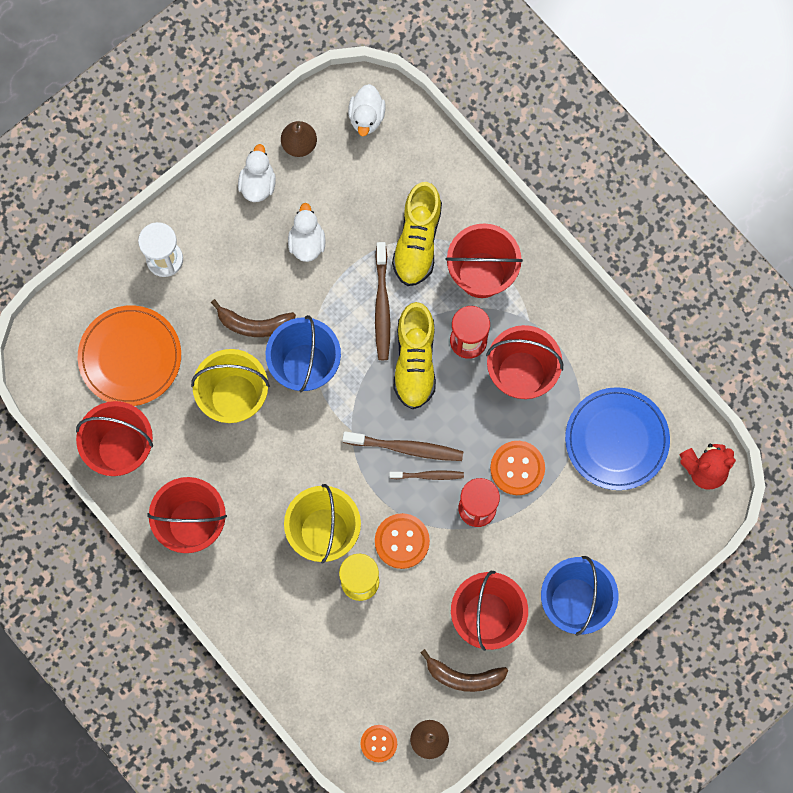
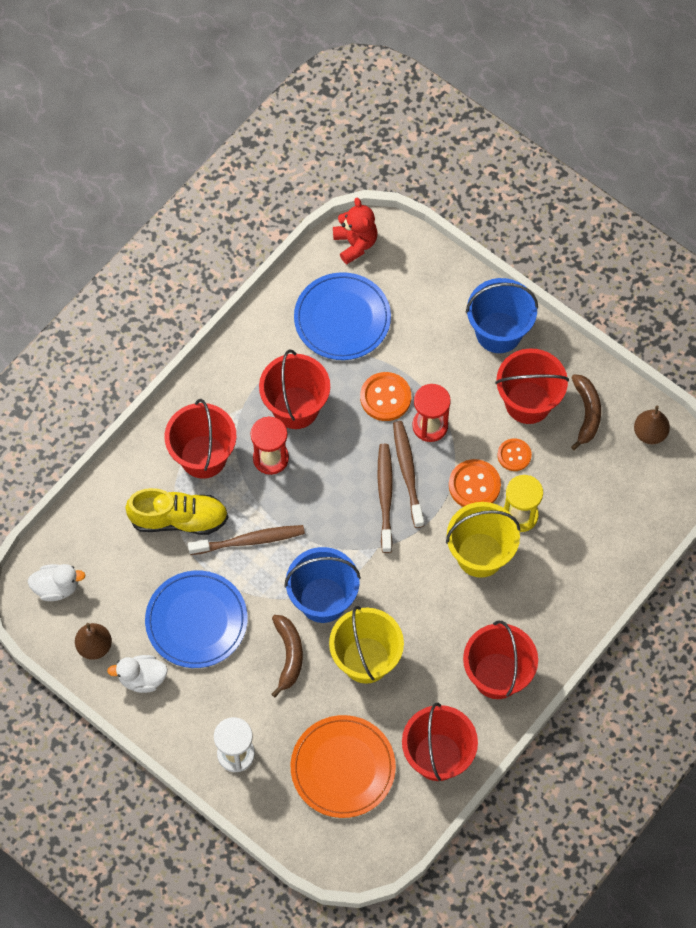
camera: 100 degrees left, 10 degrees down
white duck [288,203,325,262] -> blue plate [145,570,248,668]
orange button [361,725,397,762] -> orange button moved to [497,438,532,471]
brown toothbrush [389,470,464,480] -> brown toothbrush [393,421,424,528], size x1.63
yellow shoe [394,302,436,409] -> none

